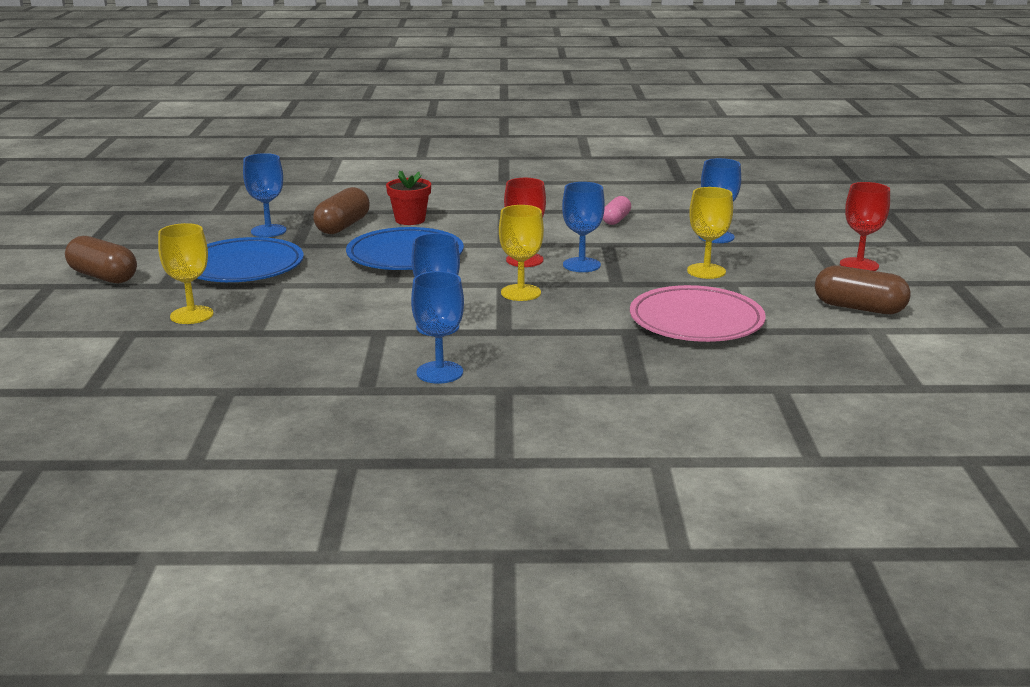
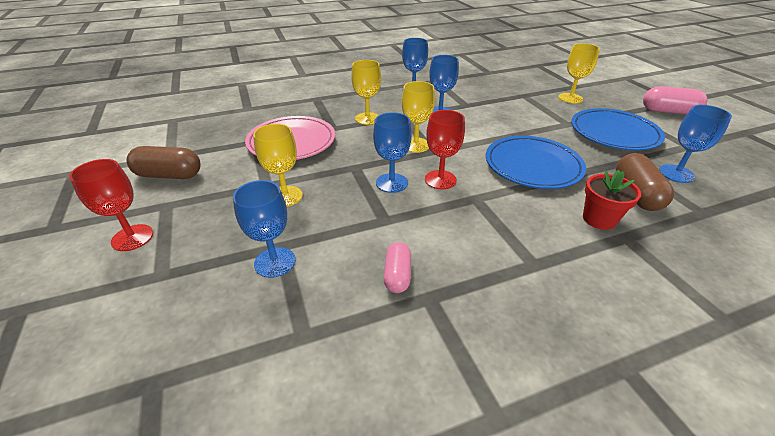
camera: 160 degrees right, 15 degrees up
brown capsule [65,236,137,283] -> pink capsule [643,86,707,114]
none -> yellow goblet [351,60,381,125]

